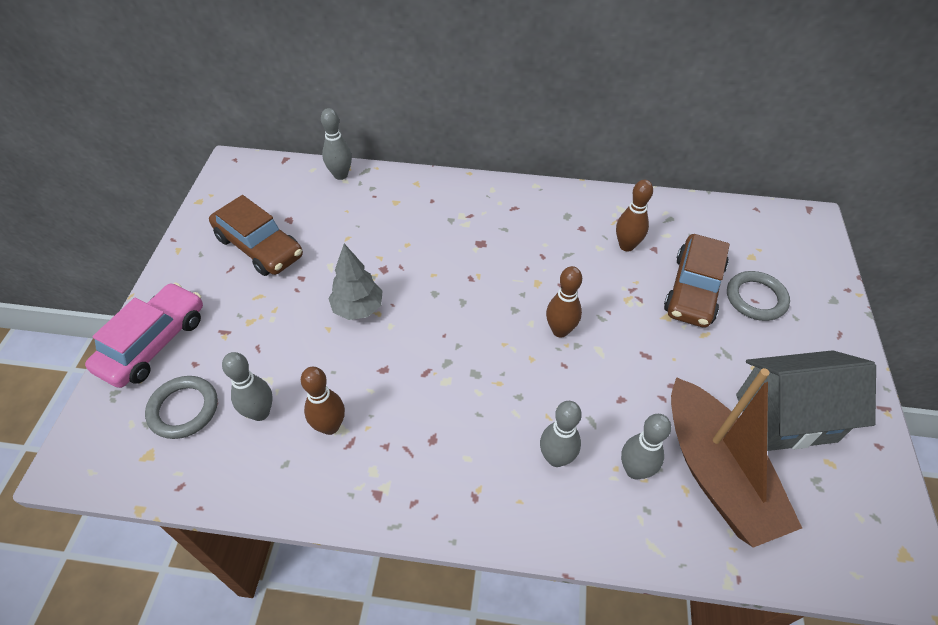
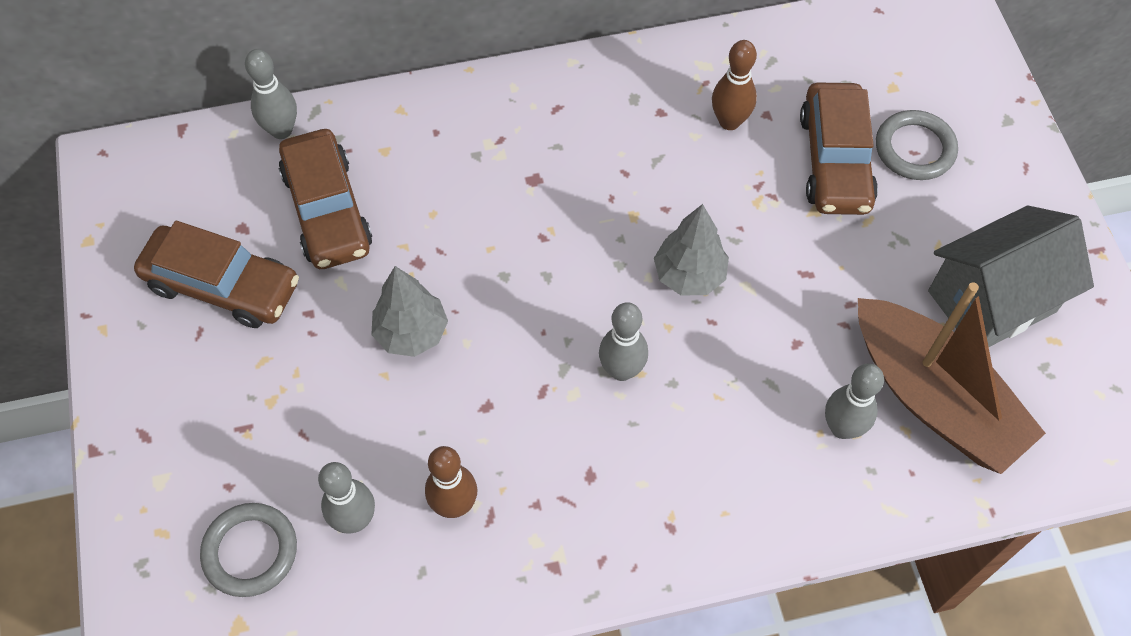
camera: 20 degrees left, 10 degrees up
pink car [85,282,203,388] -> none
grey bowling pin [540,401,582,467] -> grey bowling pin moved to [599,302,648,381]
brown bowling pin [546,266,582,338] -> grey tree [654,204,729,296]
none -> brown car [279,129,372,269]

